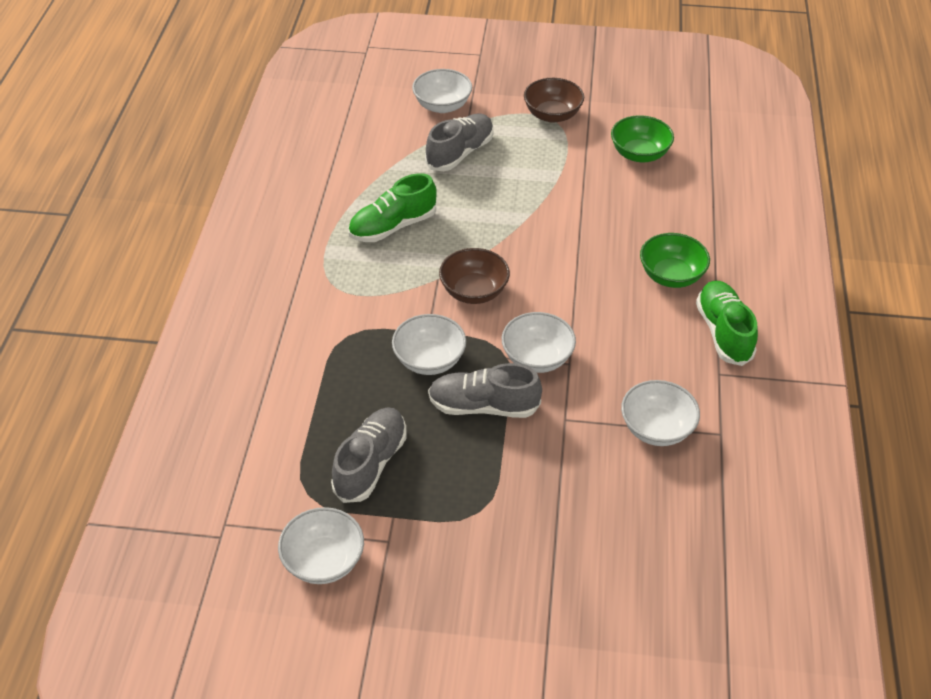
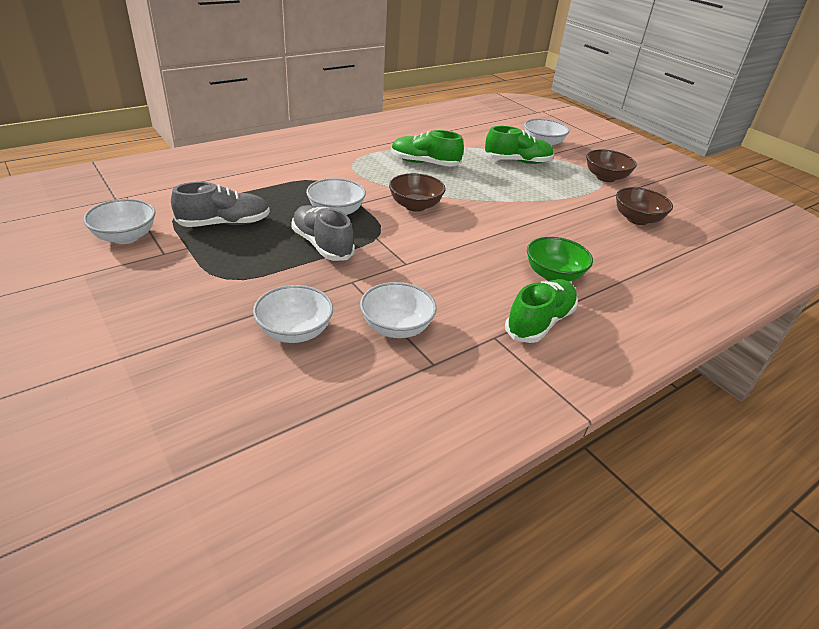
camera: 45 degrees right, 10 degrees down
grey shoe [425,114,494,171] -> green shoe [484,126,554,164]
white bowl [502,312,576,373] -> white bowl moved to [253,285,333,343]
green bowl [611,115,674,162] -> brown bowl [616,187,673,225]

